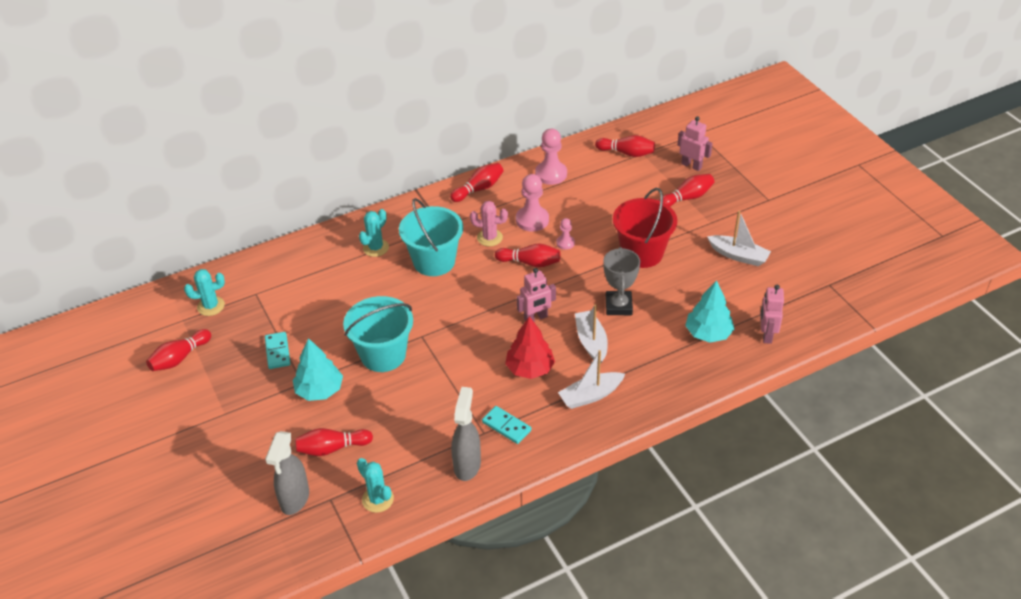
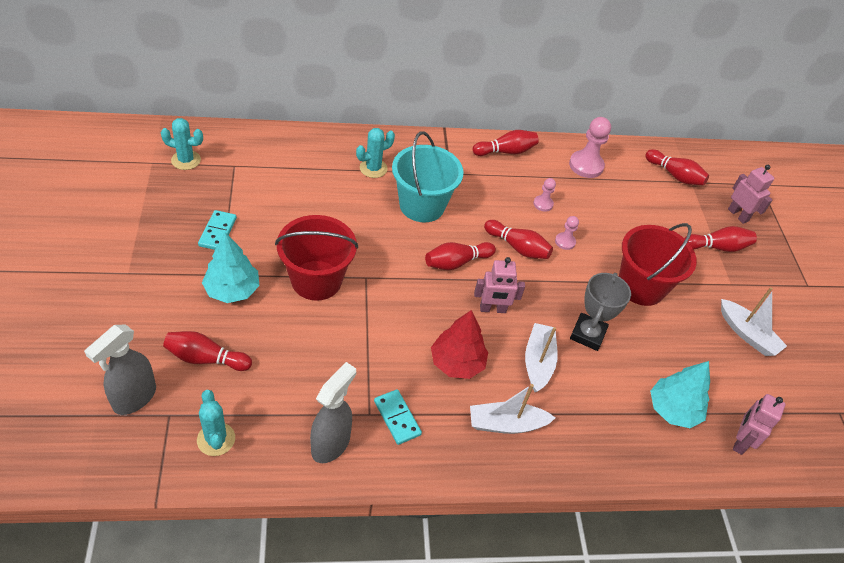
camera: 15 degrees right, 5 degrees up
red bowling pin [146,329,211,371] -> red bowling pin moved to [425,242,496,270]
turquoise bucket [343,296,413,372] -> red bucket [275,215,358,301]
pink cactus [470,201,508,246] -> none
pink pawn [516,174,549,232] -> pink pawn [533,178,556,212], size x0.54

